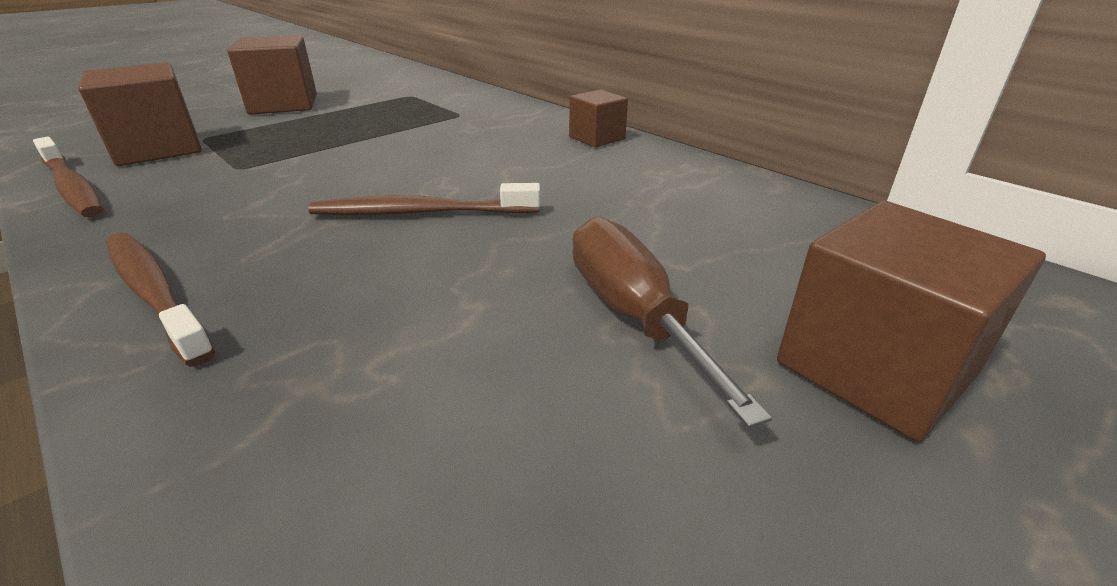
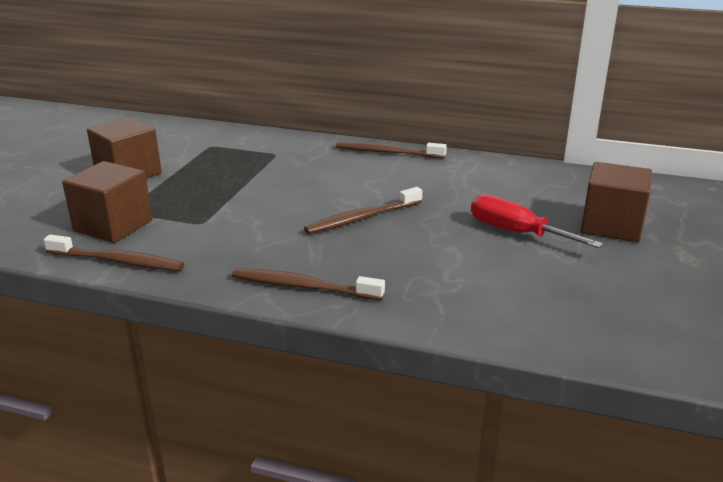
camera: 30 degrees left, 5 degrees down
brown cube [569,90,628,147] -> brown toothbrush [336,142,447,159]
brown screwdriver [572,216,772,428] -> red screwdriver [471,194,603,248]

